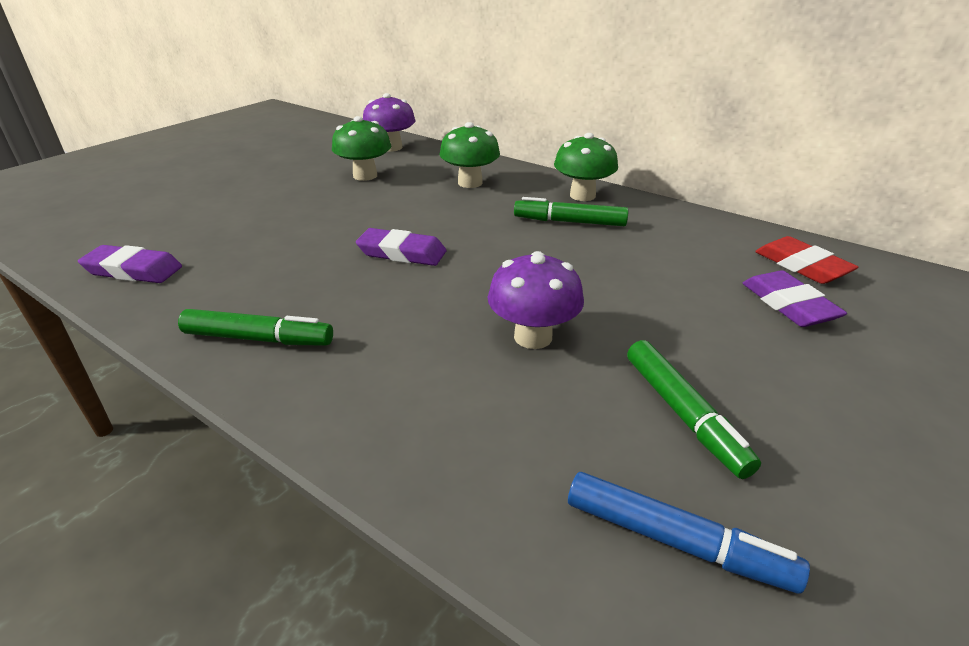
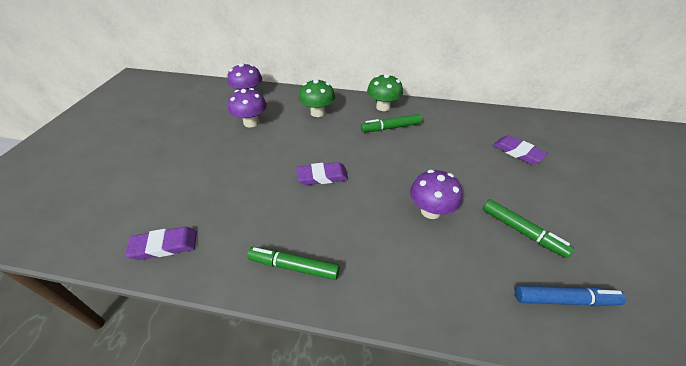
camera: 25 degrees left, 10 degrees up
green marker [178,309,333,346] -> green marker turned 150 degrees counterclockwise [247,247,340,280]
green mushroom [332,116,391,181] -> purple mushroom [228,88,267,127]
red eraser [755,236,858,284] -> none

